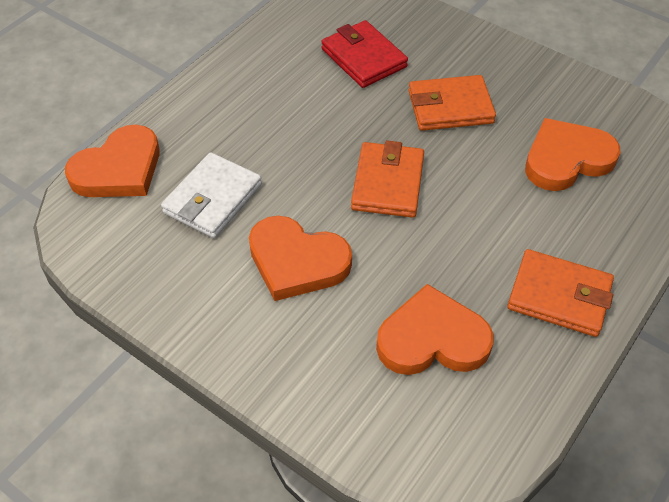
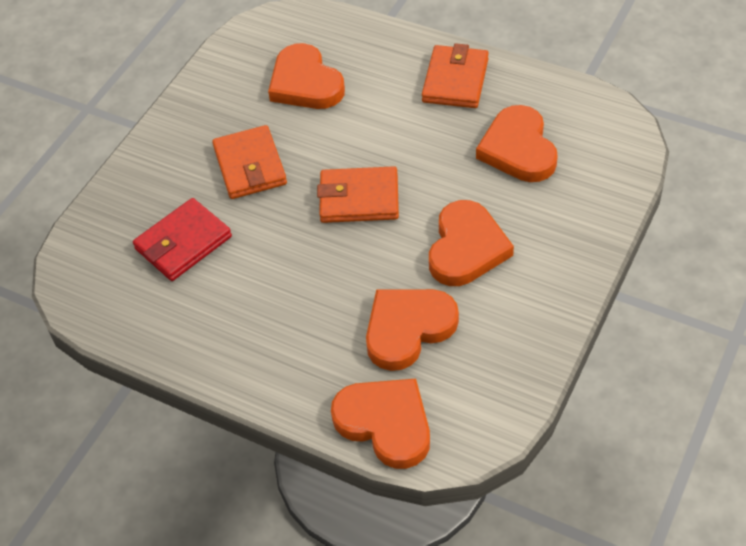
camera: 95 degrees left, 0 degrees up
white wallet [161,152,262,238] -> orange heart [366,289,459,371]

